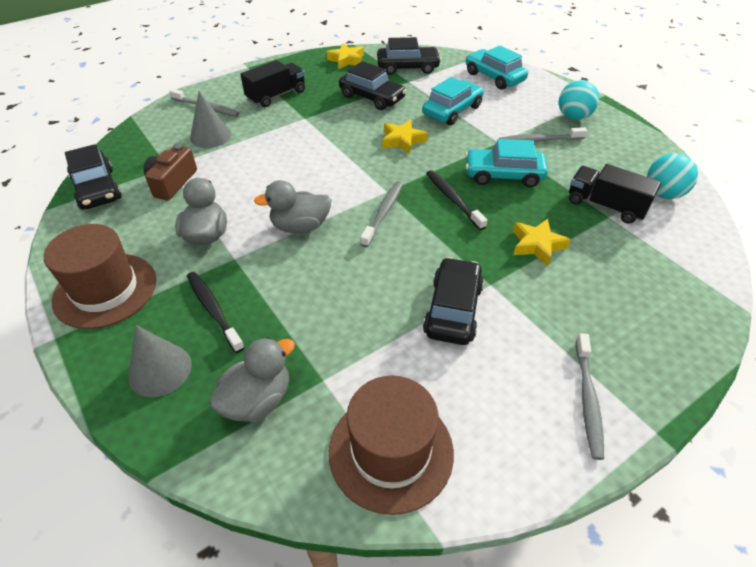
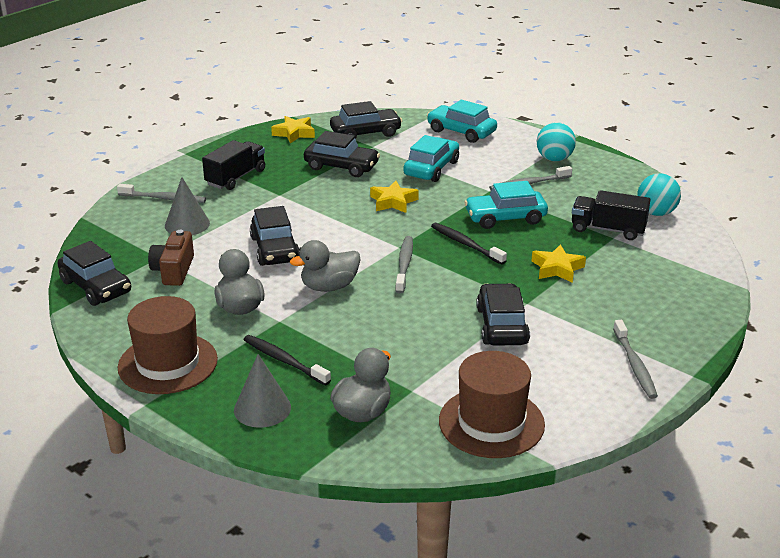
camera: 15 degrees left, 15 degrees down
none -> black car [250,206,300,266]

